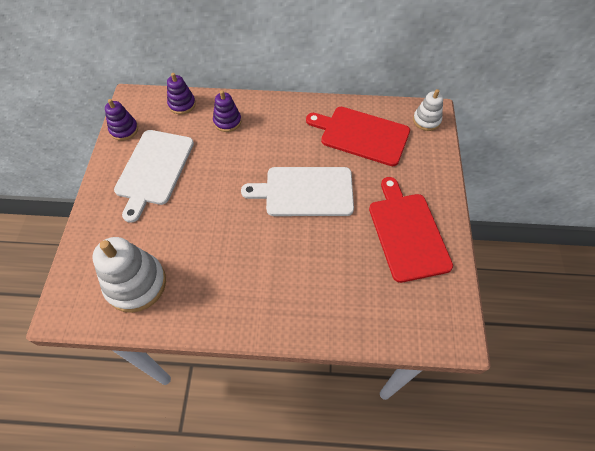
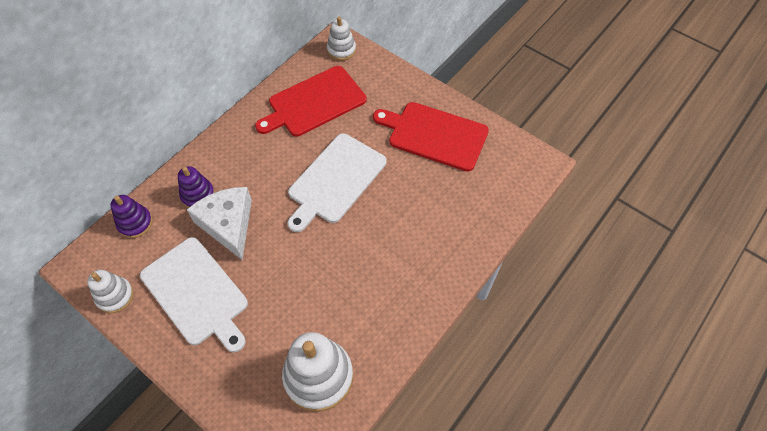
camera: 55 degrees left, 0 degrees up
purple stacking toy [105,99,138,141] -> white stacking toy [87,270,134,313]
none -> white cheese [187,187,252,260]

